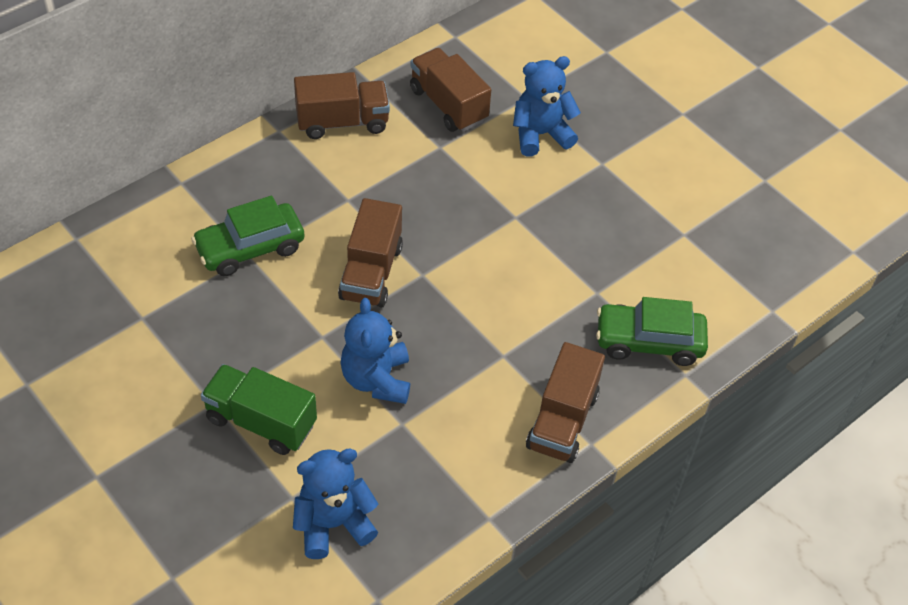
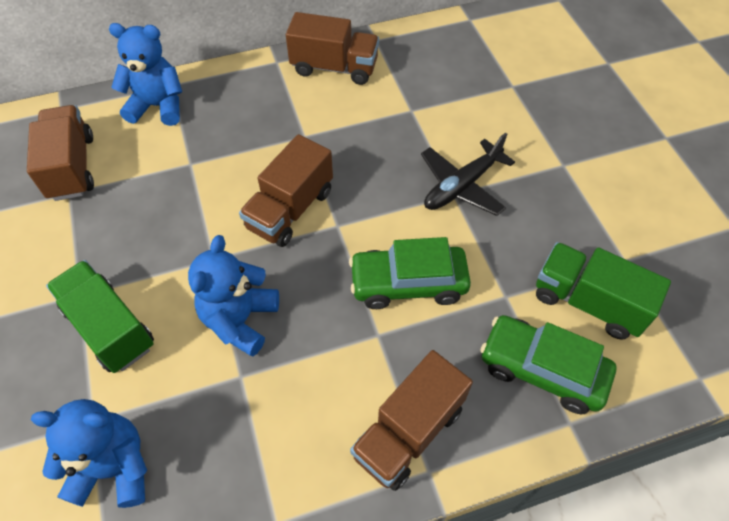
camera: 25 degrees right, 5 degrees up
green car [191,196,305,276] -> green car moved to [349,237,471,309]
brown truck [410,48,491,132] -> brown truck moved to [27,105,94,201]
blue teddy bear [513,56,581,156] -> blue teddy bear moved to [109,23,182,126]
none -> black plane [421,133,515,216]
none -> green truck [536,242,671,340]

